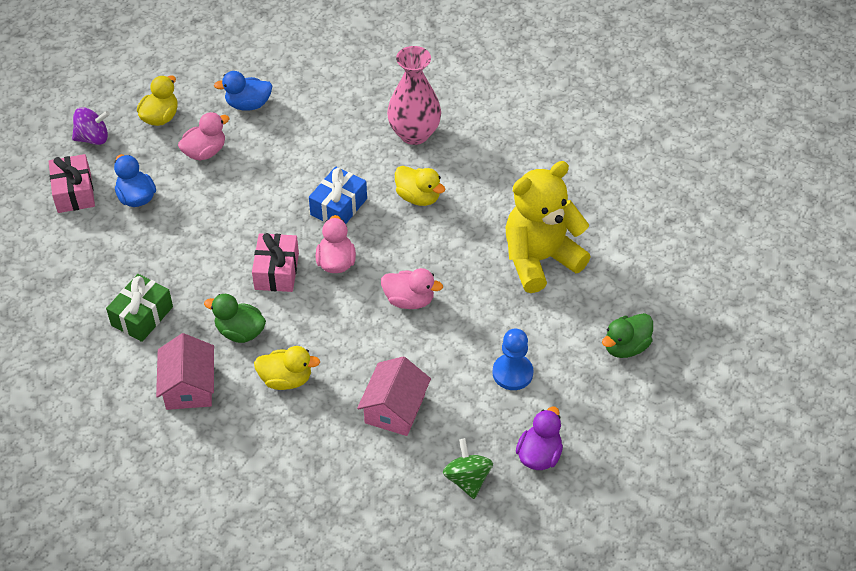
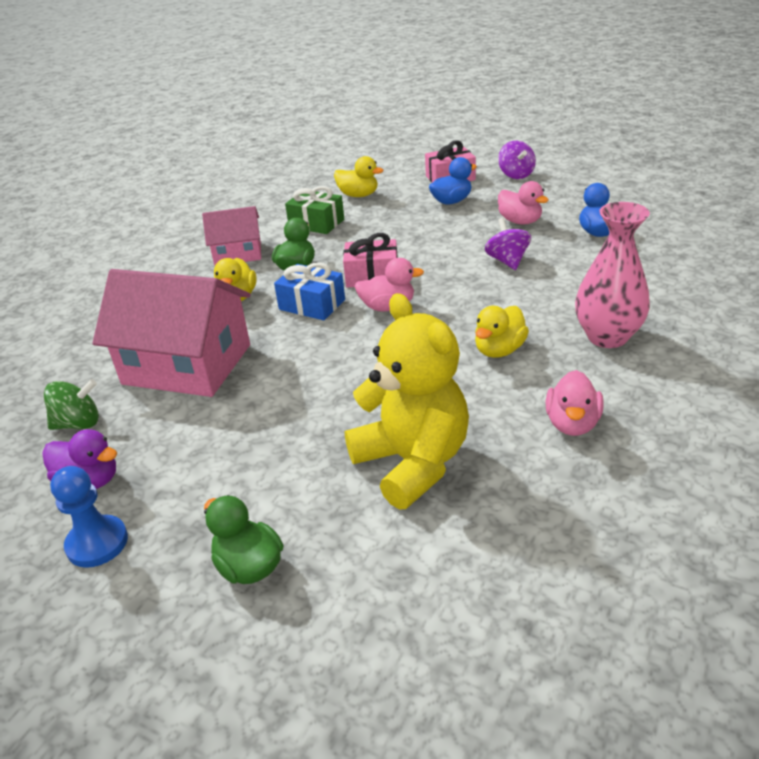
camera: 90 degrees right, 15 degrees down
yellow duck [137,75,178,126] -> yellow duck moved to [334,156,383,197]
blue gift [309,167,367,224] -> blue gift moved to [274,262,345,320]
pink house [357,356,431,436] -> pink house [92,269,251,397], size x1.75
pink duck [381,268,443,309] -> pink duck moved to [546,370,604,436]
blue pawn [493,329,533,390] -> blue pawn moved to [50,466,128,568]
none -> purple spinning top [485,218,531,270]

